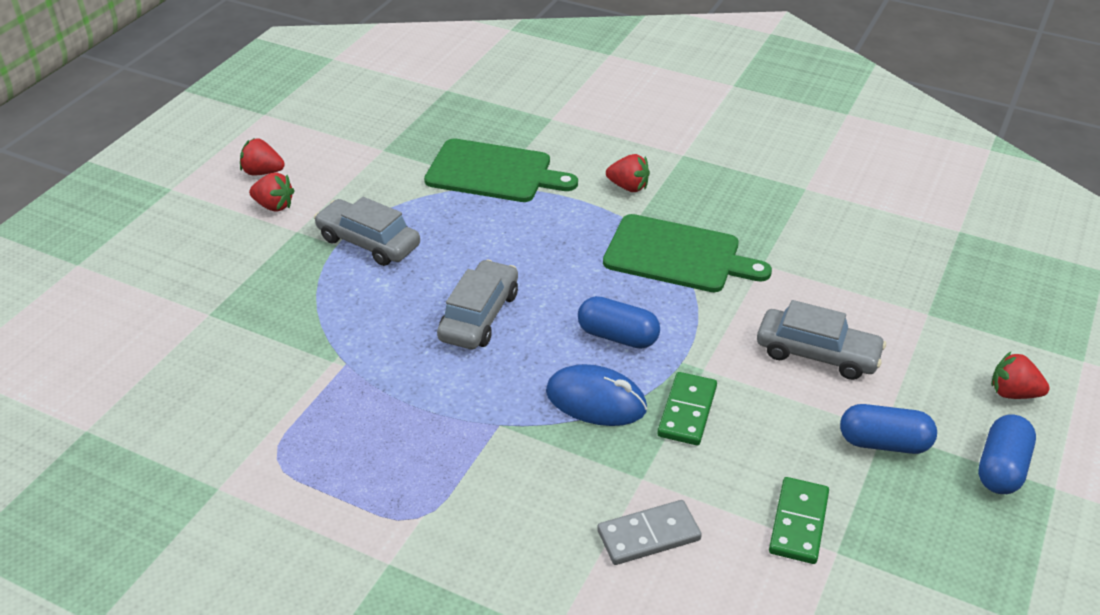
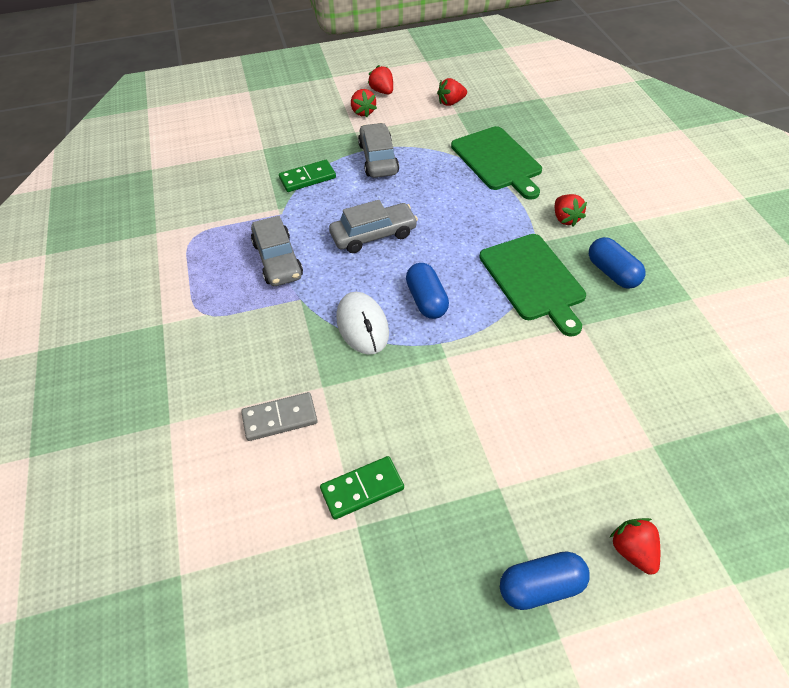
camera: 50 degrees right, 10 degrees up
blue mouse [546,364,647,426] -> white mouse [336,292,389,355]
grey domino [597,500,702,565] -> grey domino turned 45 degrees counterclockwise [241,392,318,441]
green domino [657,372,717,445] -> green domino moved to [279,160,336,192]
grey car [757,300,886,380] -> grey car moved to [251,216,303,286]
blue capsule [840,404,937,454] -> blue capsule moved to [589,237,645,289]
none -> red strawberry [437,78,467,106]

